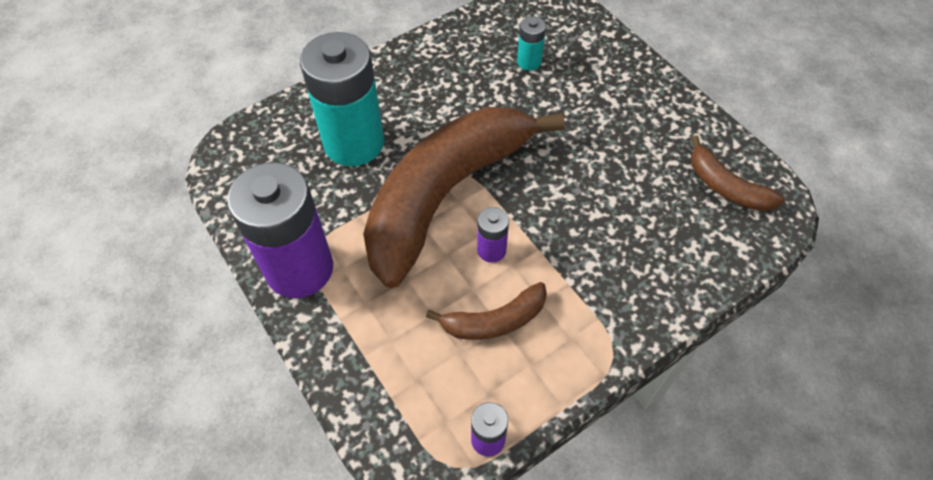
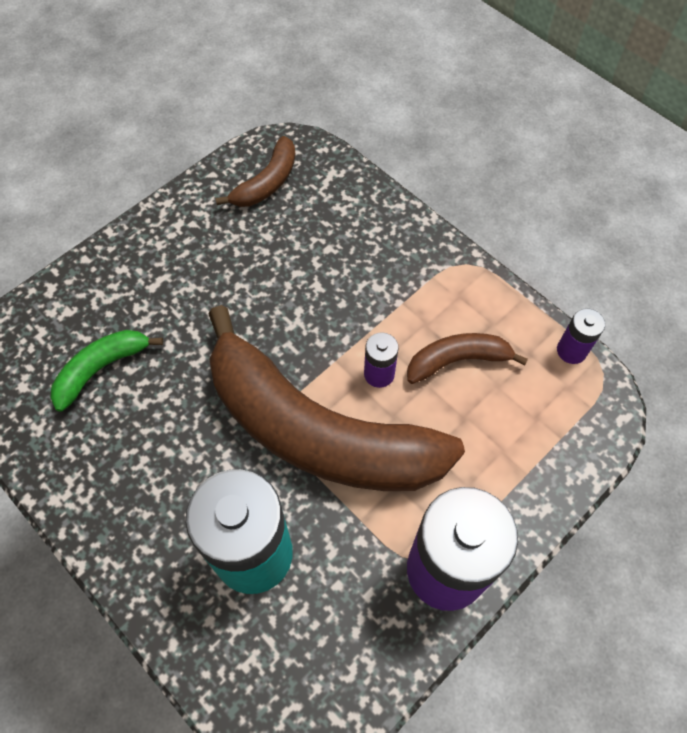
camera: 100 degrees left, 5 degrees up
brown banana [426,282,547,340] -> brown banana turned 75 degrees counterclockwise [407,333,528,384]
turquoise battery [517,16,546,71] -> green banana [50,330,163,412]

